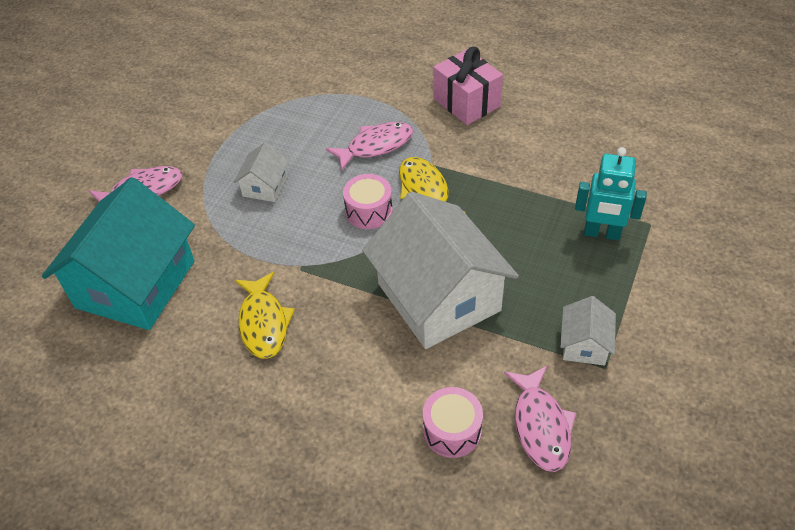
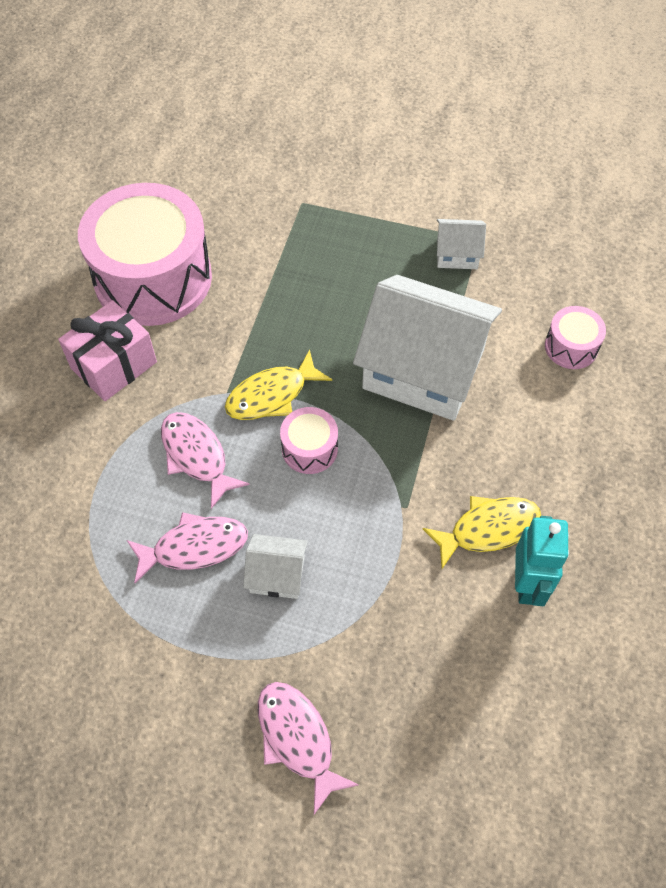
camera: 100 degrees left, 10 degrees up
turquoise house [42,177,195,330] -> none
white house [362,192,519,349] -> white house turned 60 degrees clockwise [353,275,502,421]
pink fish [504,366,576,472] -> pink fish moved to [127,512,248,583]
turquoise robot [575,147,647,241] -> turquoise robot moved to [515,516,569,606]
none -> pink drum [78,183,212,326]

